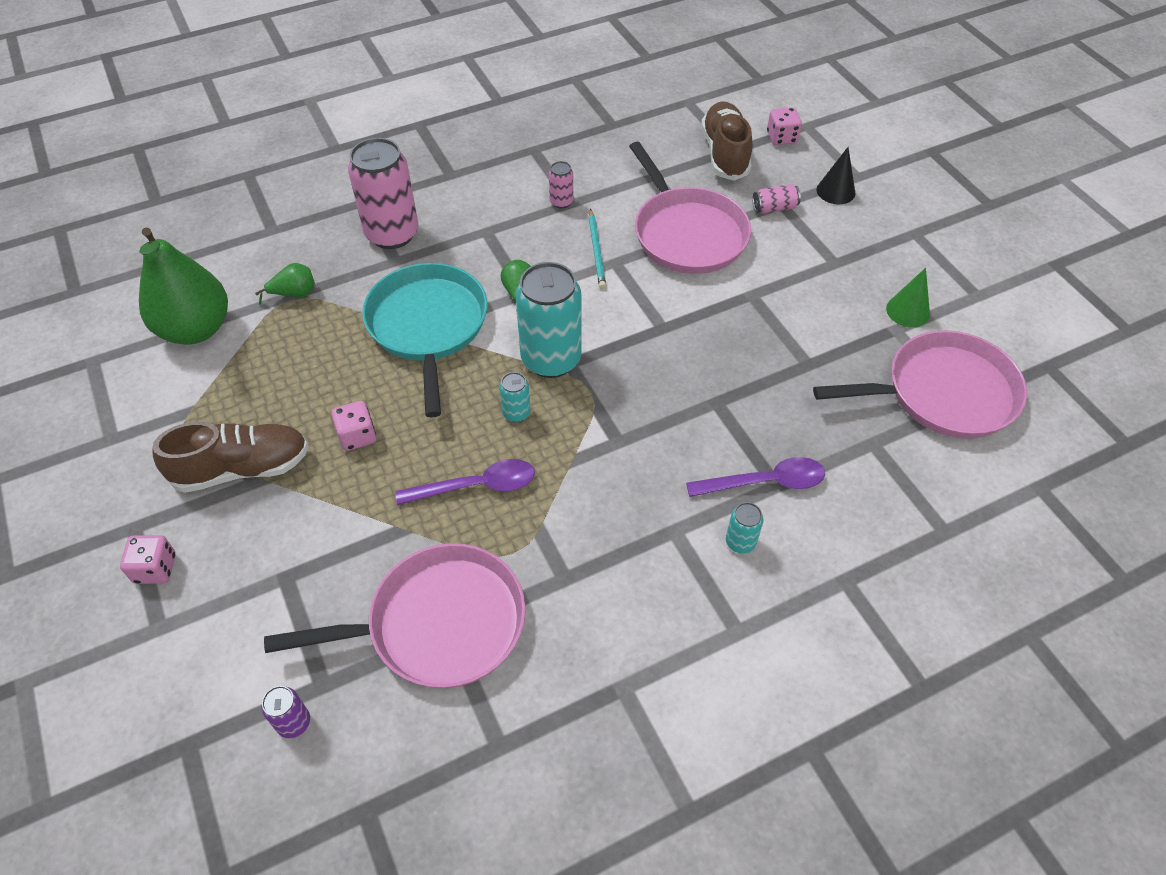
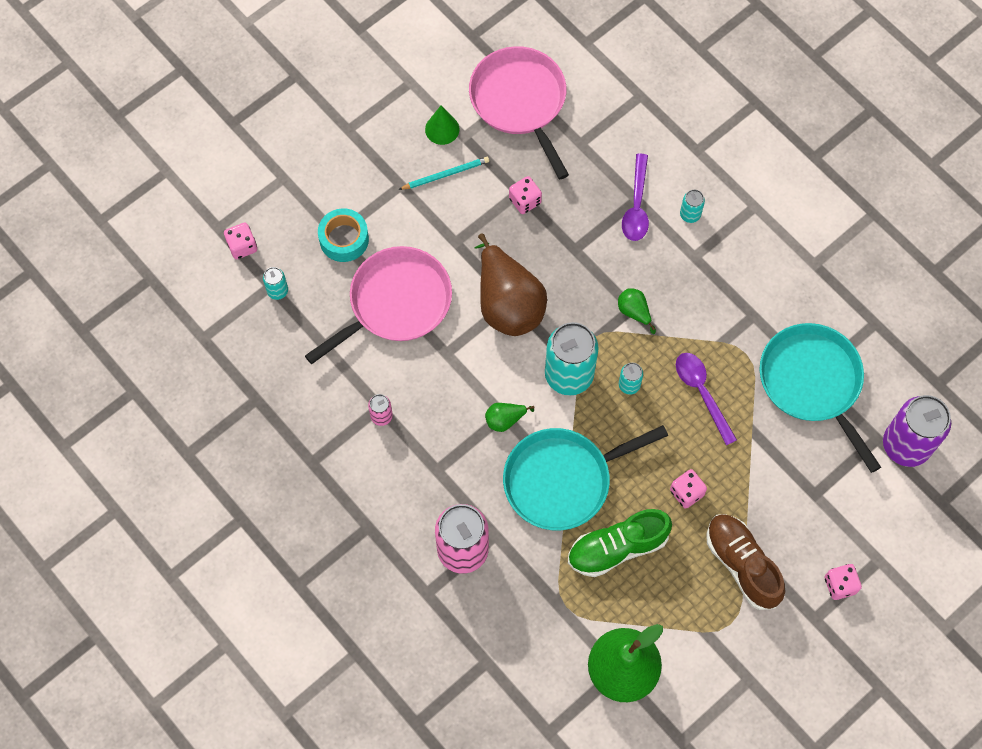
camera: 105 degrees left, 15 degrees up
green pear [255,263,315,305] -> green pear moved to [618,288,656,334]
purple can [262,686,310,738] -> purple can [883,395,951,467], size x2.24
pink pan [264,543,526,688] -> turquoise pan [759,323,881,473]
turquoise pencil [589,209,606,289] -> turquoise pencil moved to [398,157,489,190]
purple spoon [686,457,825,497] -> purple spoon turned 150 degrees counterclockwise [622,153,649,241]
brown shoe [701,101,753,181] -> turquoise can [263,267,288,300]
pink can [752,184,801,214] -> turquoise tape [318,208,369,262]
black cone [816,147,855,204] -> none
none -> brown pear [474,233,547,336]
none -> pink dice [509,176,542,214]
none -> green shoe [568,509,672,577]

